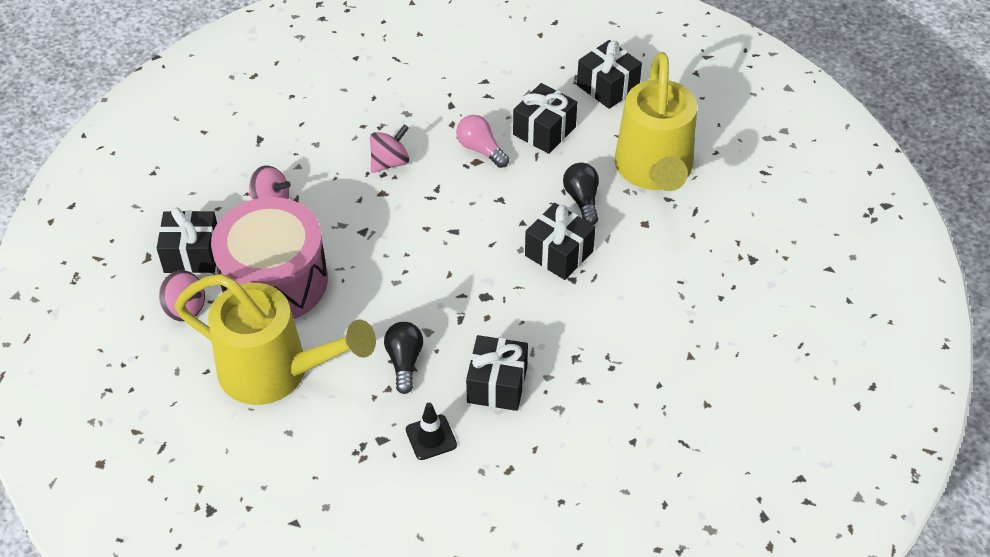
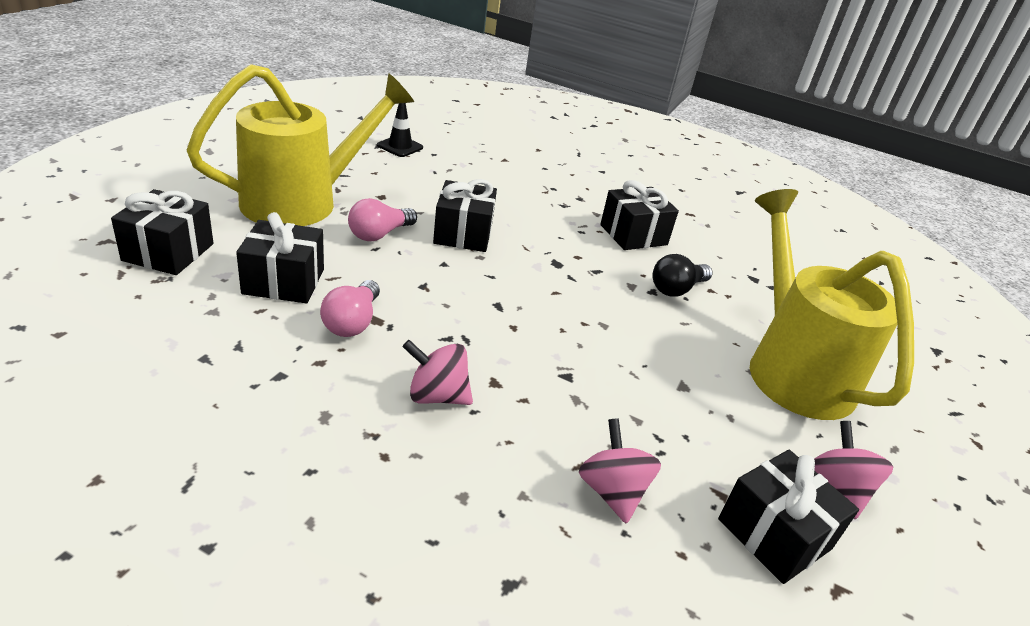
camera: 130 degrees left, 15 degrees down
pink drum [211,197,328,319] -> none
black traffic cone [406,403,457,460] -> black traffic cone moved to [377,103,423,157]
black light bulb [563,163,599,225] -> pink light bulb [348,198,417,241]

